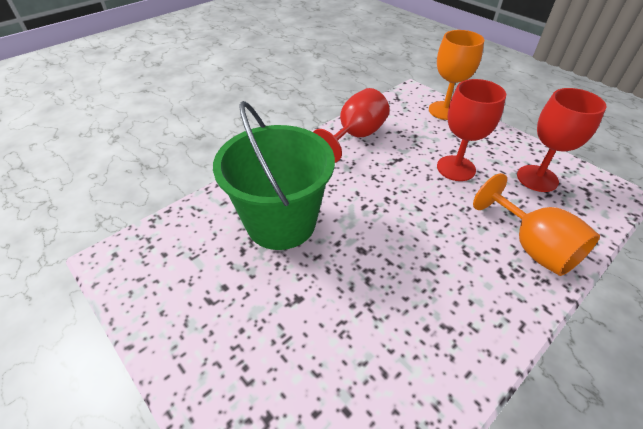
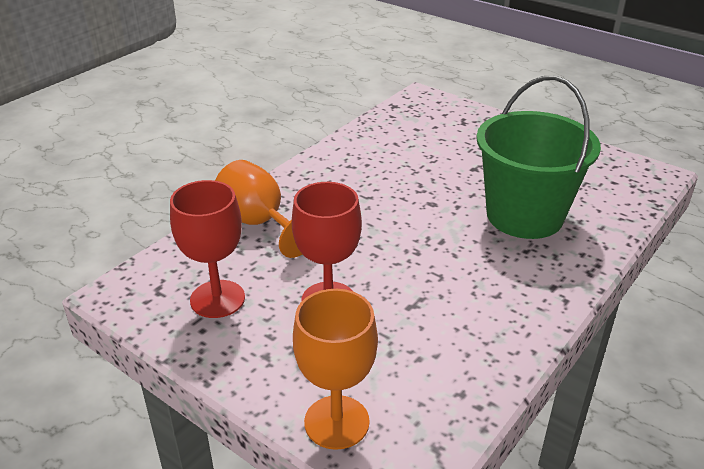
camera: 170 degrees right, 10 degrees down
red goblet [314,88,390,162] -> none

